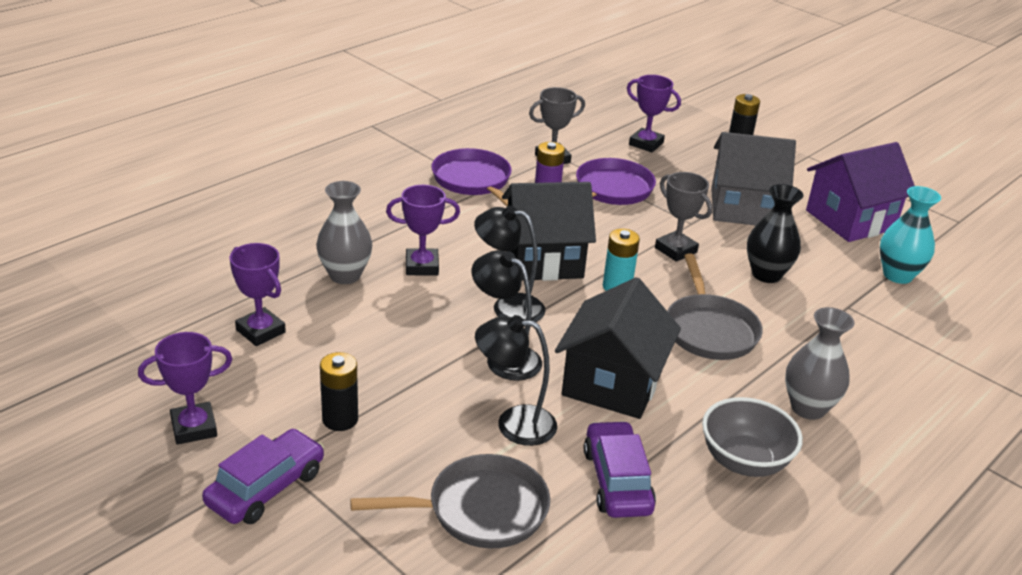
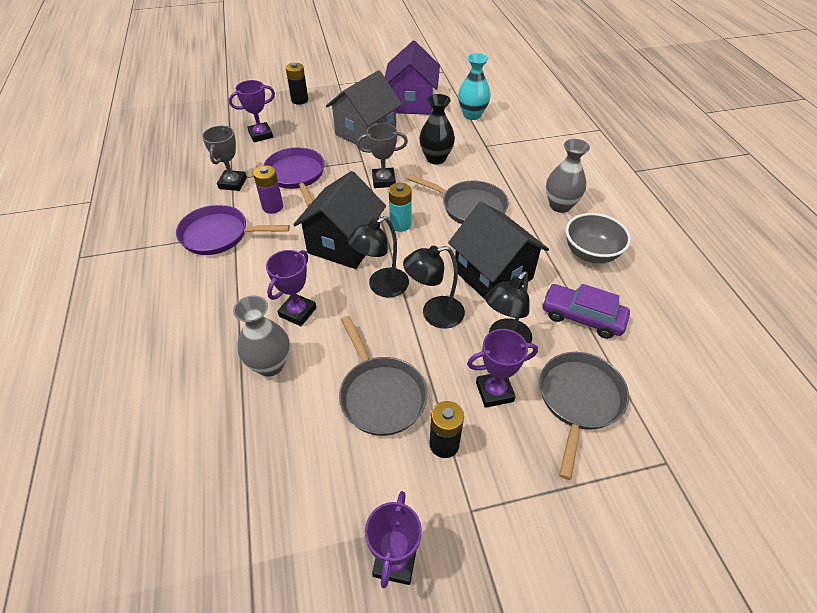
camera: 55 degrees left, 15 degrees up
purple car [202,429,324,524] -> none
purple trophy [230,243,286,346] -> purple trophy moved to [467,329,538,408]
none -> grey pan [339,316,427,436]

